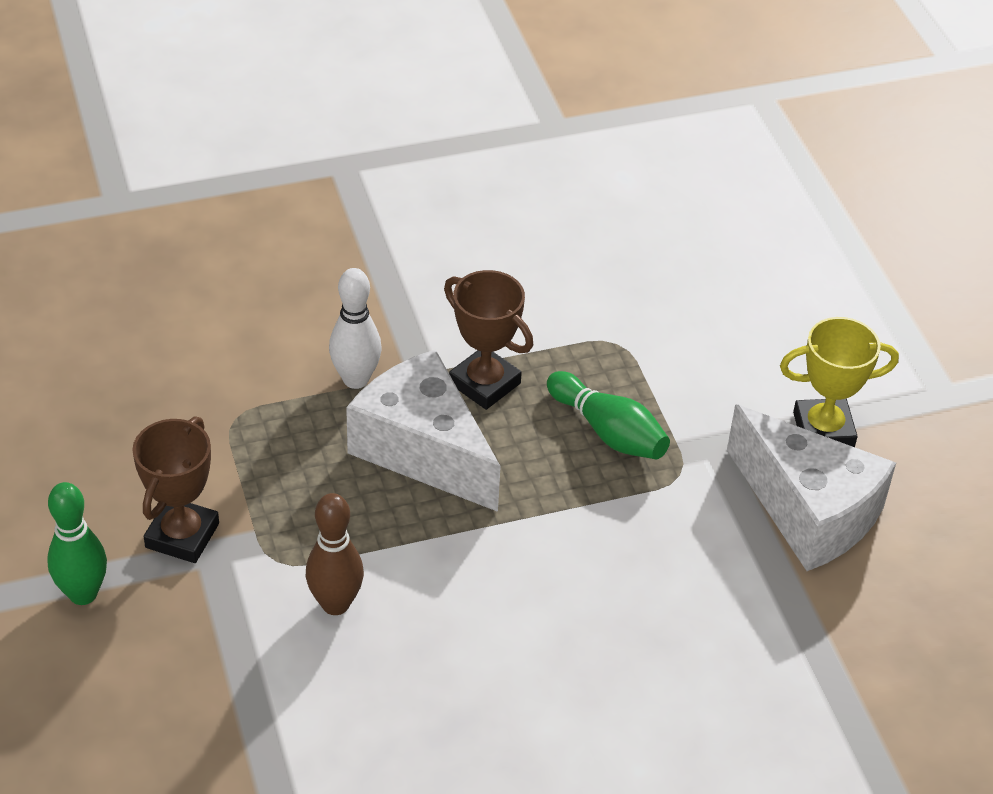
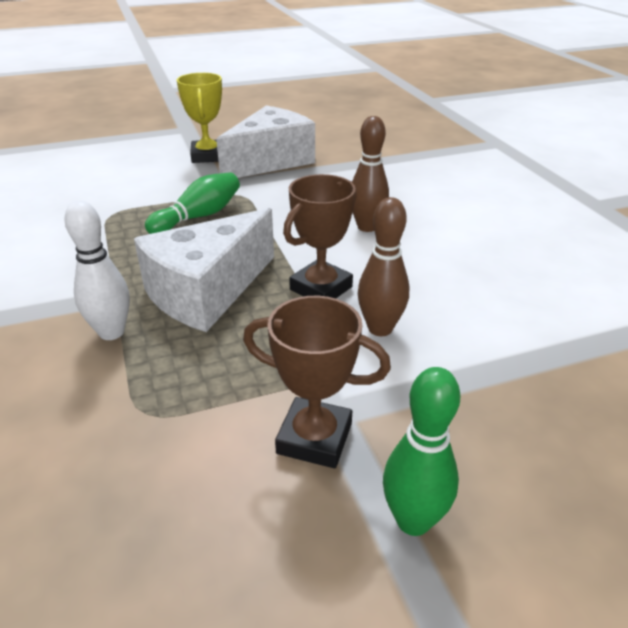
camera: 90 degrees left, 10 degrees down
brown trophy [444,270,533,410] -> brown trophy moved to [283,174,357,298]
none -> brown bowling pin [352,116,389,232]

